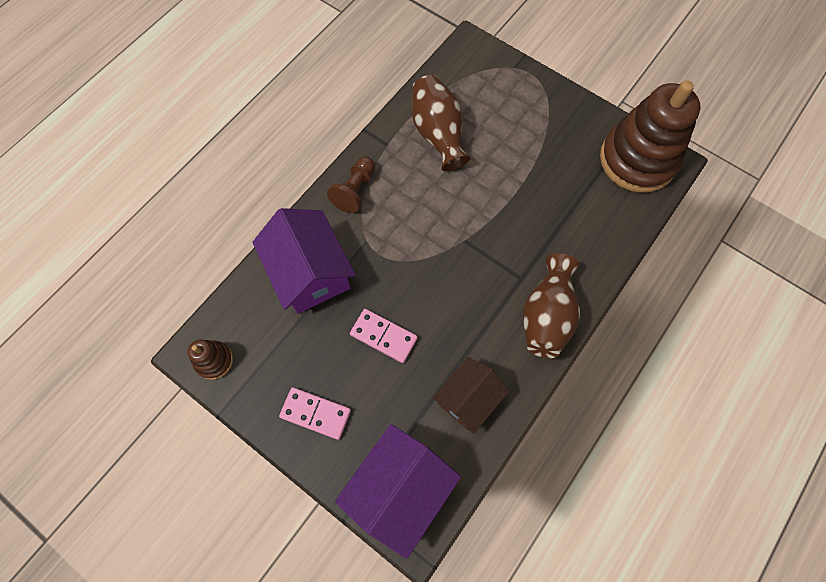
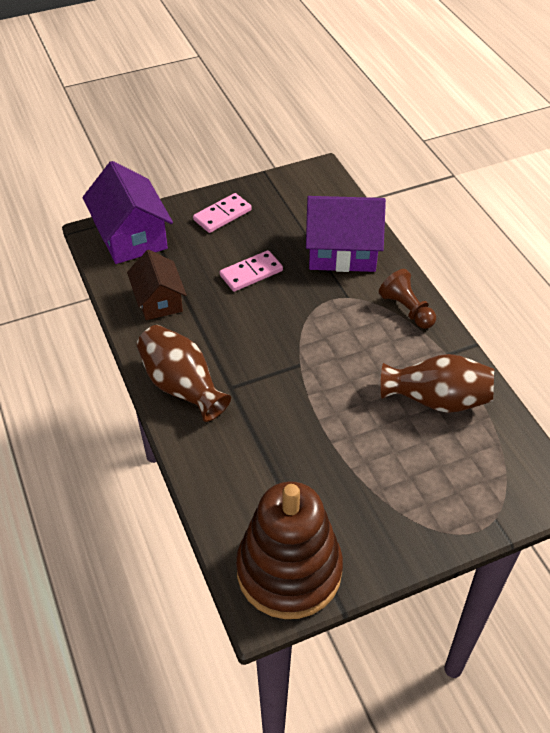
camera: 120 degrees right, 20 degrees down
brown stacking toy [187,340,233,380] -> none

